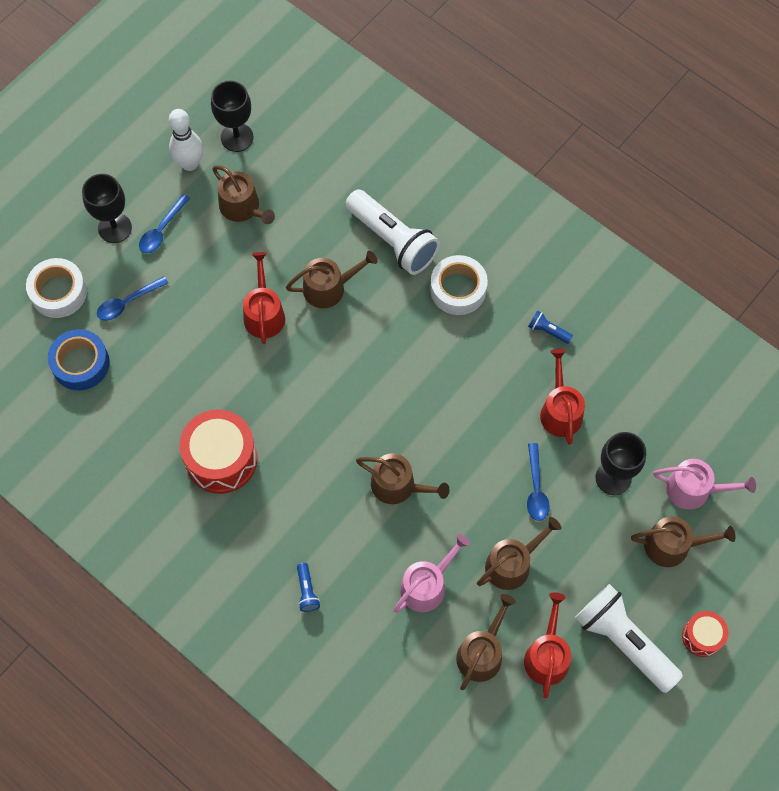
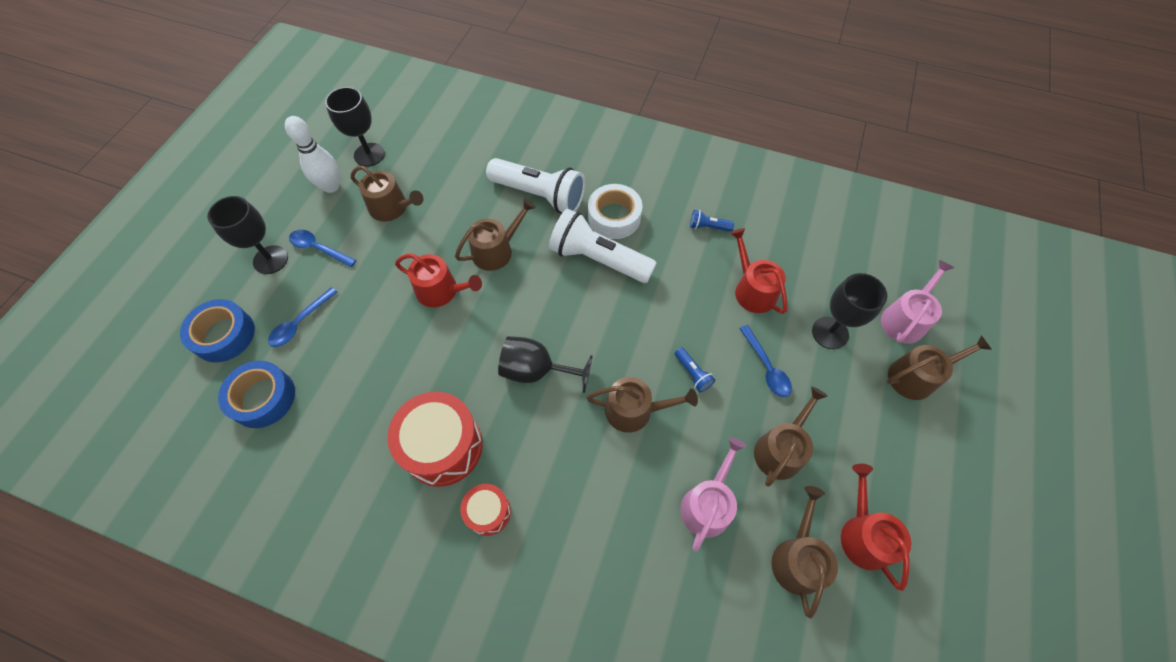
camera: 20 degrees left, 5 degrees down
white tape [26,258,87,318] -> blue tape [180,299,255,362]
blue spoon [139,194,190,253] -> blue spoon turned 105 degrees clockwise [289,230,356,267]
red watering can [243,252,285,344] -> red watering can turned 135 degrees clockwise [395,254,482,307]
blue flashlight [297,563,320,612] -> blue flashlight moved to [675,347,715,392]
white flashlight [575,584,683,693] -> white flashlight moved to [549,209,657,283]
pink watering can [653,459,756,510] -> pink watering can turned 45 degrees counterclockwise [881,260,955,344]
red drum [682,611,728,657] -> red drum moved to [460,484,511,536]
none -> black goblet [498,336,593,393]

